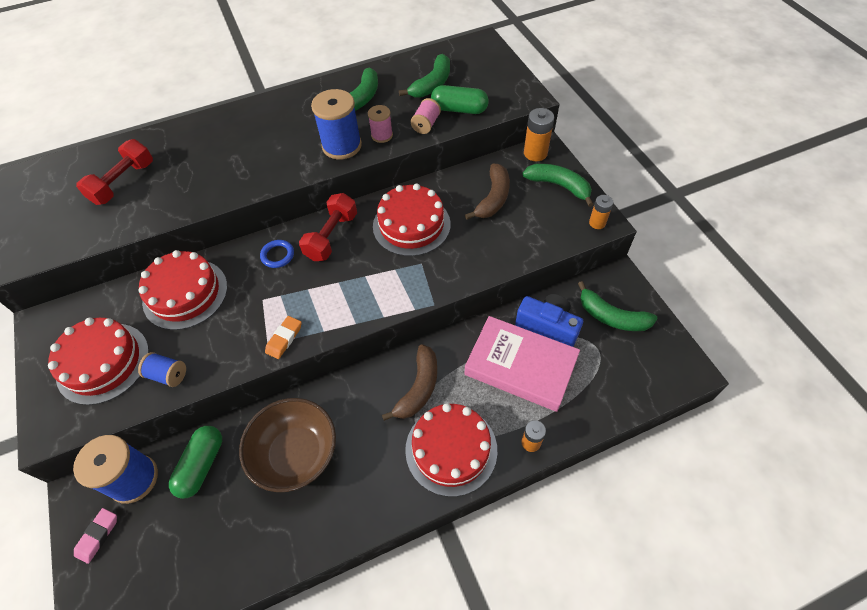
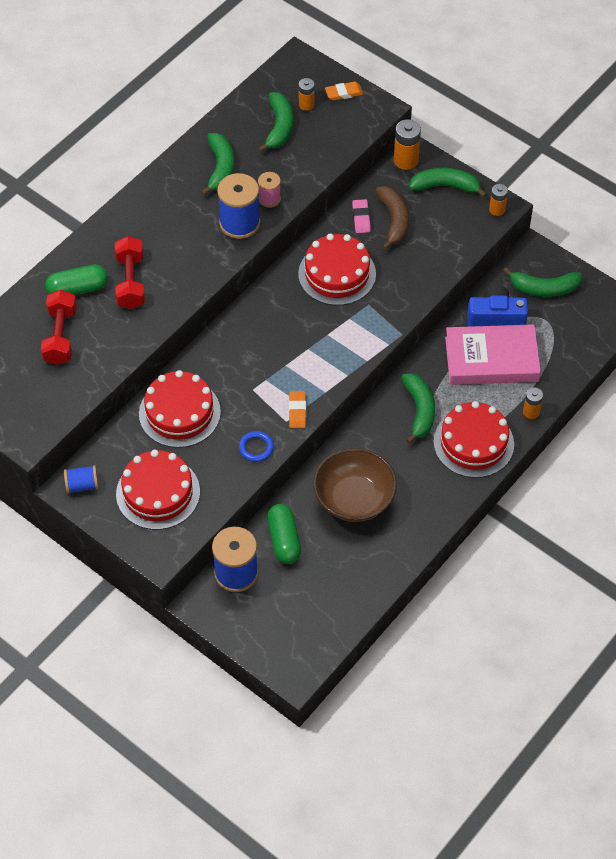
camera: 30 degrees left, 0 degrees up
pink eraser [74,508,117,564] -> pink eraser moved to [352,199,371,233]
blue spool [138,352,186,387] -> blue spool moved to [64,465,99,493]
blue ring [260,240,294,268] -> blue ring moved to [239,431,274,462]
red dumbbell [299,193,357,261] -> red dumbbell moved to [115,236,145,309]
brown banana [382,344,437,421] -> green banana [401,373,435,444]
pink spool [411,98,441,134] -> none
green capsule [431,85,489,114] -> green capsule moved to [45,264,108,295]
none -> orange battery [299,78,315,111]
none -> orange eraser [325,82,363,101]

